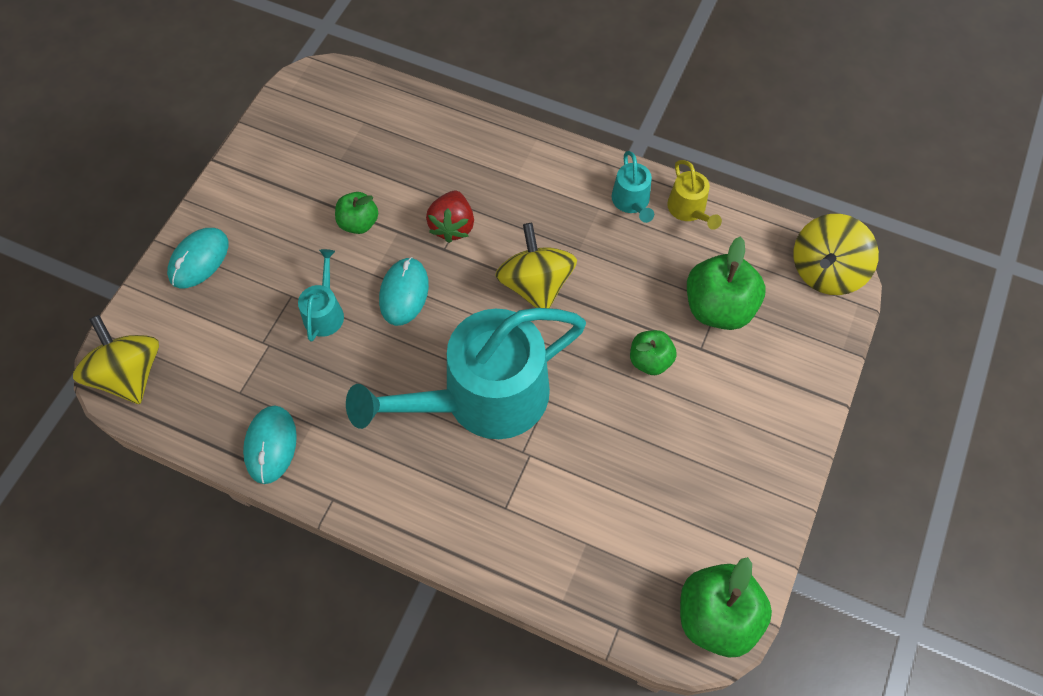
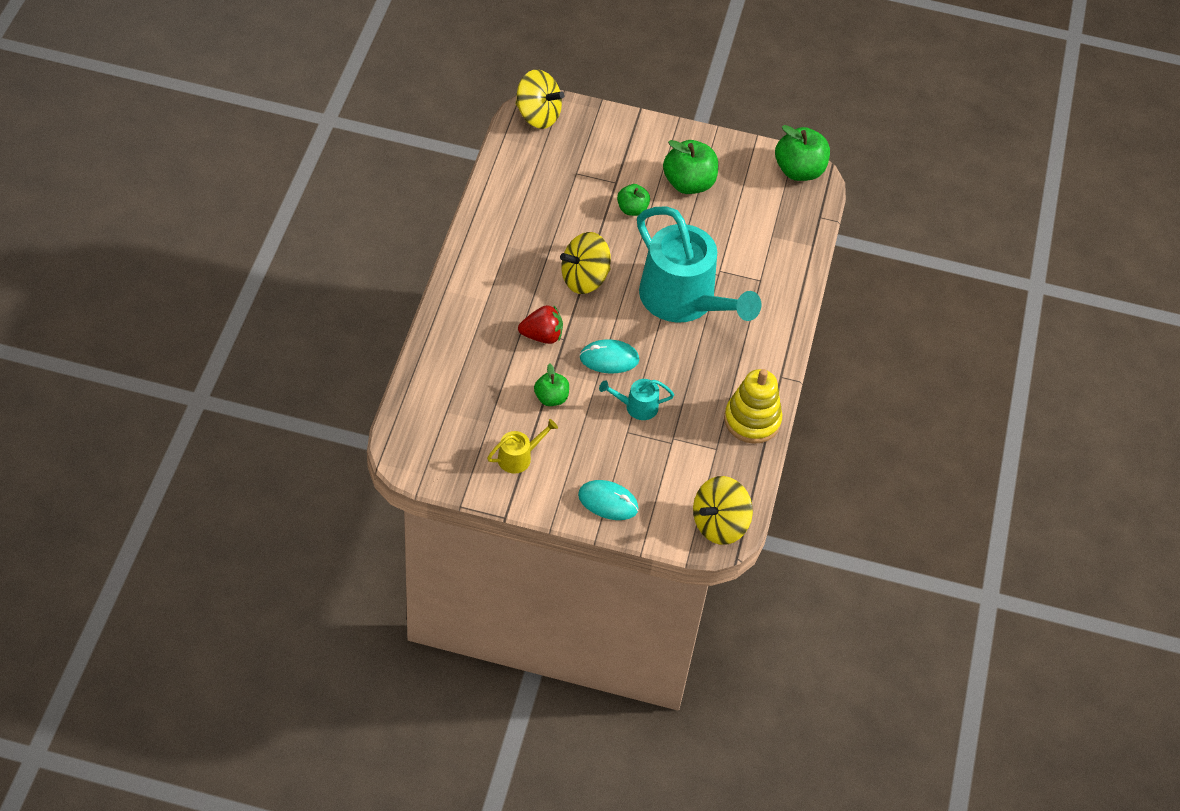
camera: 105 degrees left, 10 degrees down
turquoise mouse [243,406,297,484] -> yellow stacking toy [724,369,782,444]
turquoise watering can [611,151,654,223] -> none
yellow watering can [667,160,722,230] -> yellow watering can moved to [487,419,558,474]
green apple [687,236,765,330] -> green apple moved to [663,140,718,194]

